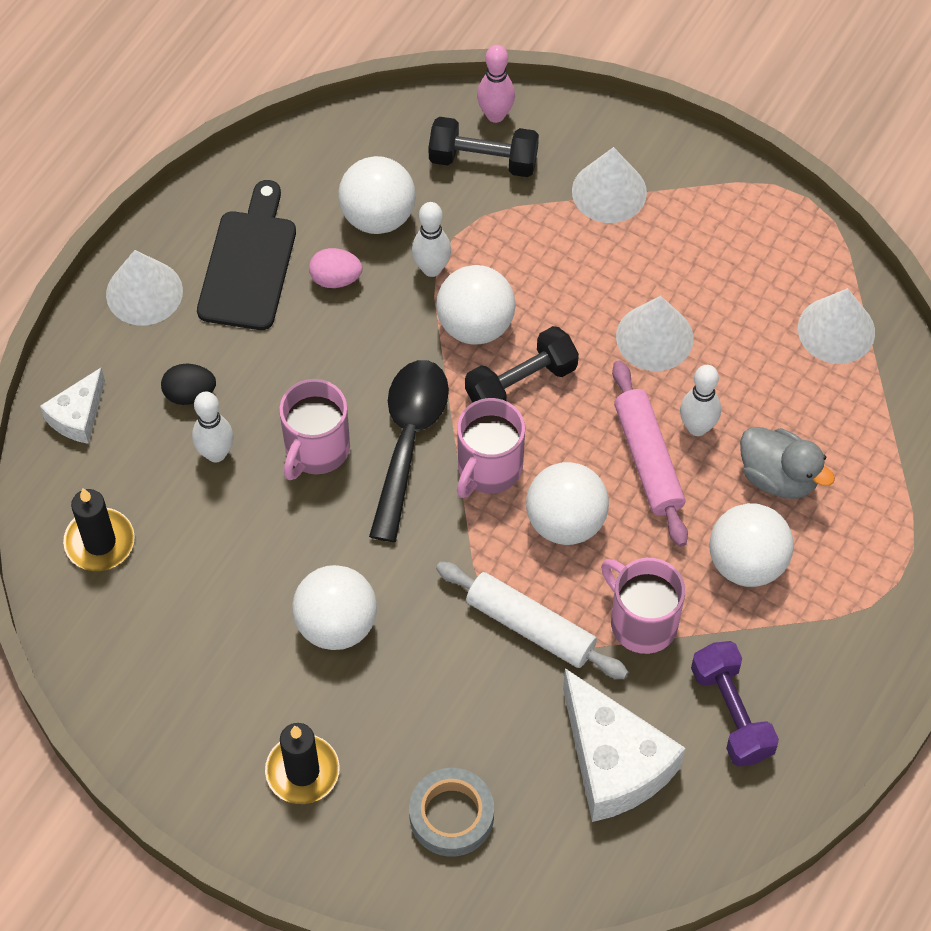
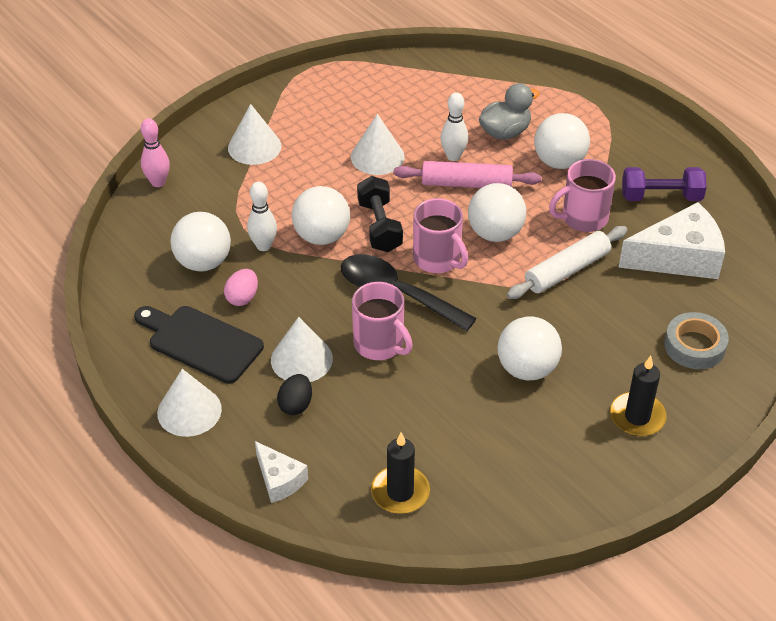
camera: 70 degrees left, 15 degrees down
white bowling pin [192,392,234,462] -> none
black dumbbell [429,117,539,177] -> none
white cone [798,288,875,364] -> white cone moved to [271,317,333,382]

